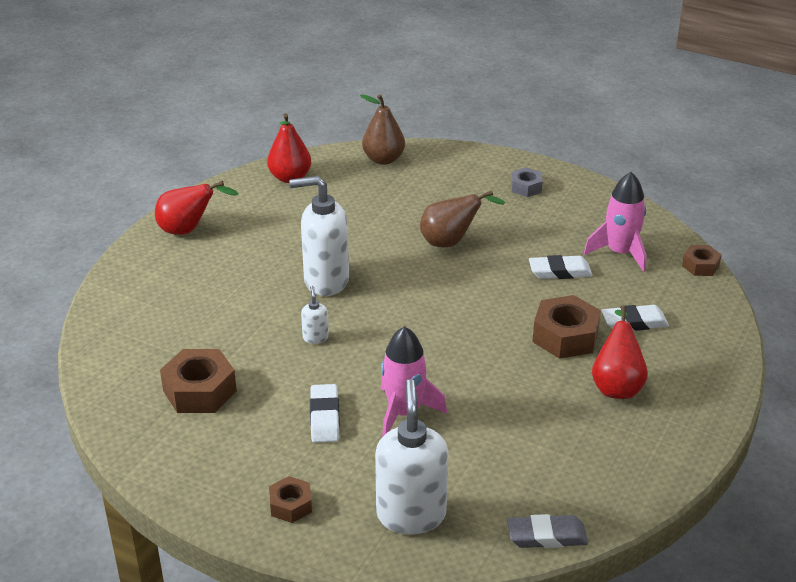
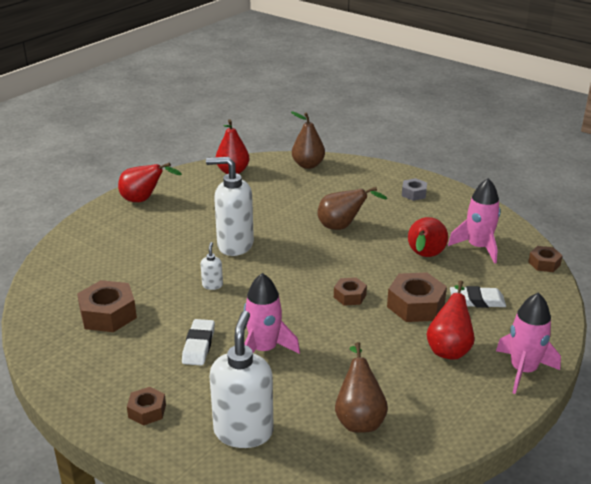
camera: 10 degrees right, 5 degrees down
grey eraser [507,514,588,548] -> none
white eraser [529,255,592,279] -> red pear [408,217,448,257]
none -> brown nut [334,277,367,306]
none -> brown pear [335,342,388,433]
none -> pink rocket [496,292,561,394]

